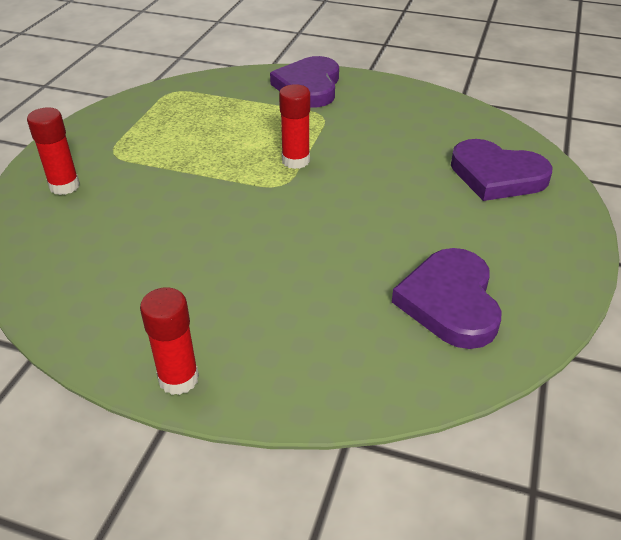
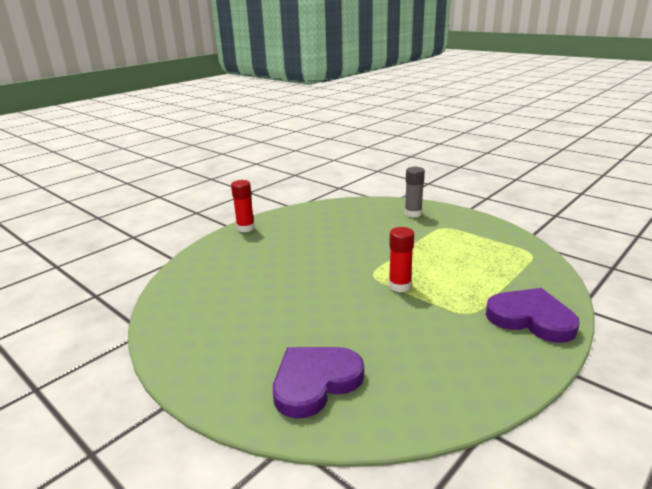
camera: 115 degrees right, 15 degrees down
red glue stick [27,107,80,195] -> grey glue stick [405,167,425,218]
purple heart [392,248,501,349] -> none

